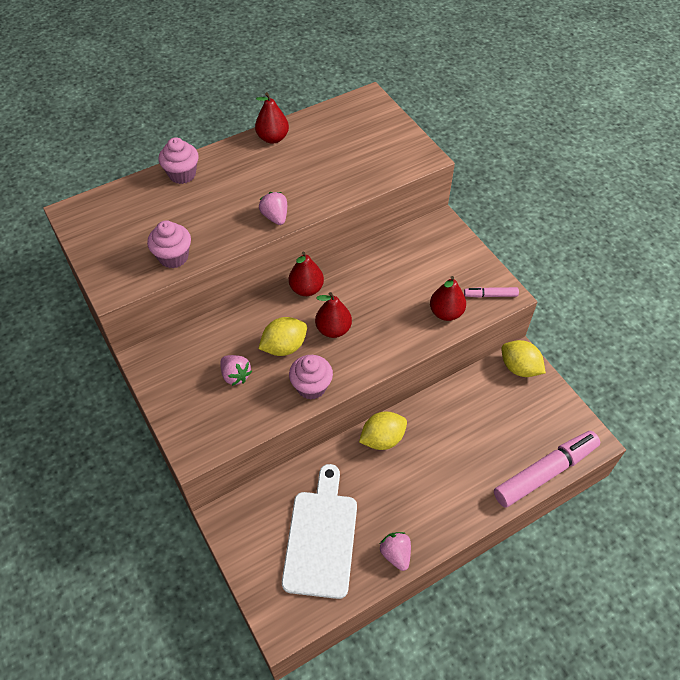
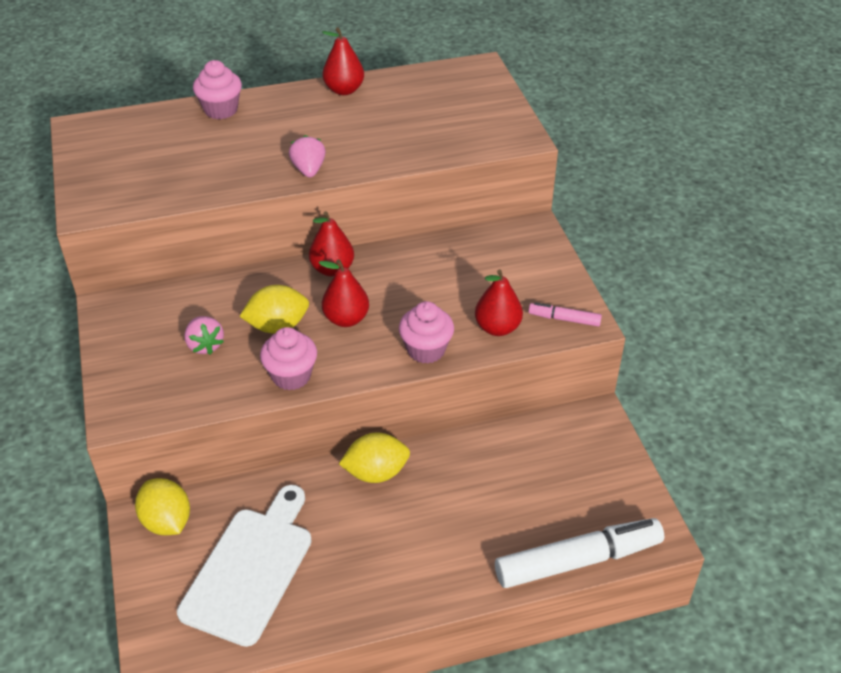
camera: 15 degrees right, 10 degrees down
pink cupcake [147,220,191,268] -> pink cupcake moved to [399,301,454,364]
pink strawberry [380,532,411,571] -> none
pink marker [494,431,600,508] -> white marker [495,518,664,588]
yellow lemon [501,340,546,377] -> yellow lemon moved to [135,478,190,535]

